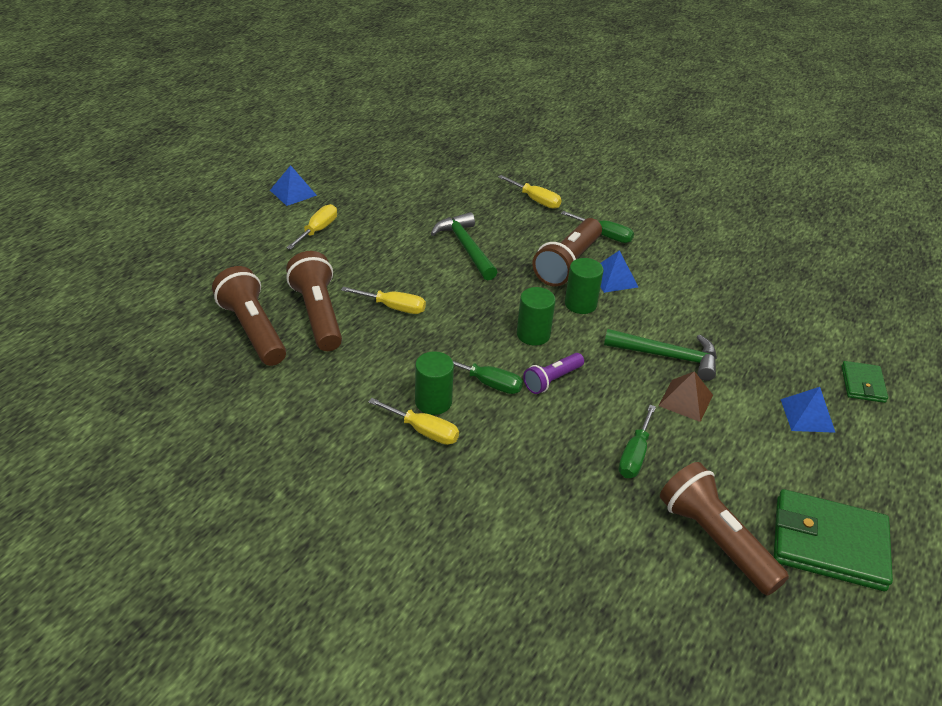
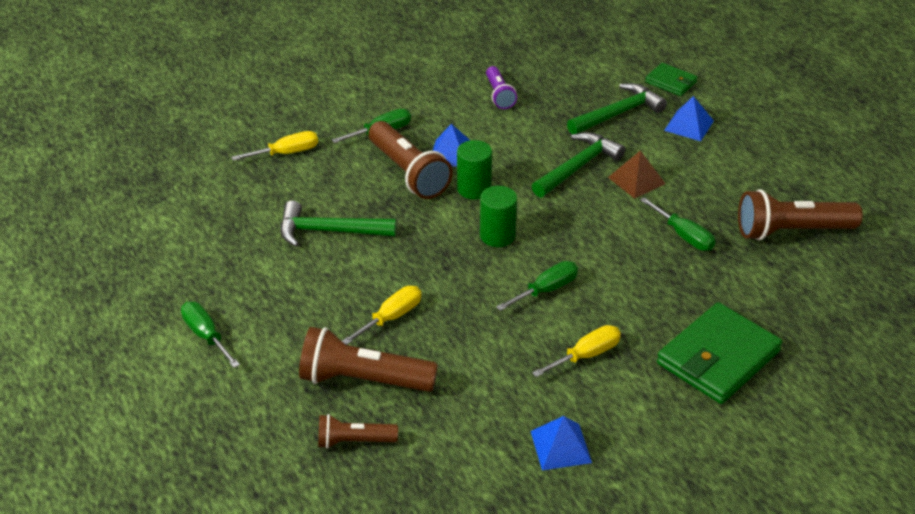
camera: 60 degrees left, 0 degrees up
brown flashlight [212,266,286,366] -> brown flashlight [318,414,398,449], size x0.57
blue pyramid [270,165,317,206] -> blue pyramid moved to [531,416,592,470]
yellow screwdriver [286,204,337,250] -> green screwdriver [181,302,240,368]
green cylinder [415,351,454,415] -> none
purple flashlight [523,353,584,394] -> purple flashlight moved to [486,66,517,109]
green wallet [774,489,893,591] -> green wallet moved to [657,302,782,404]
none -> green hammer [567,83,667,134]

